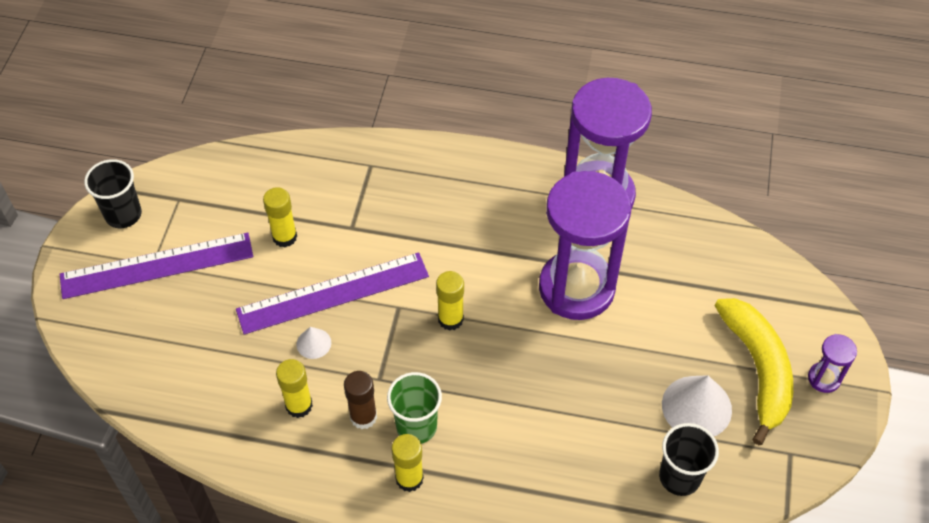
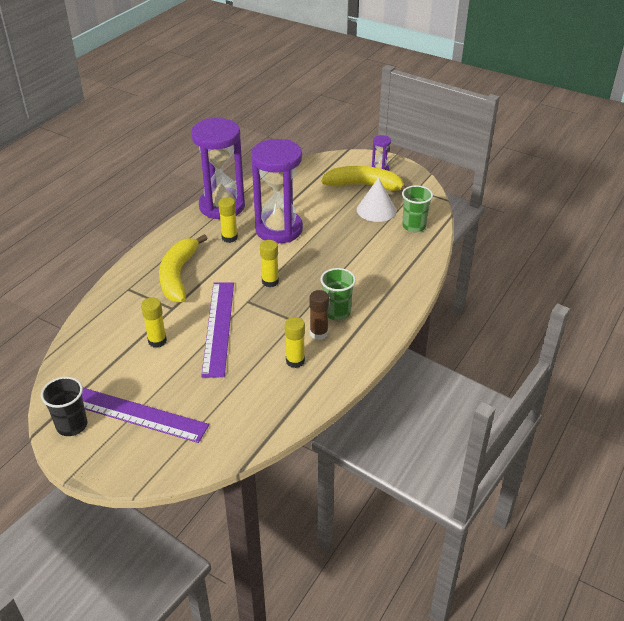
camera: 70 degrees left, 15 degrees down
purple ruler [60,233,253,299] -> purple ruler turned 75 degrees counterclockwise [82,388,209,443]
white cone [296,327,331,359] -> none
yellow glue stick [392,434,424,492] -> yellow glue stick moved to [218,197,238,243]
black cup [659,423,719,496] -> green cup [402,185,433,232]
none -> yellow banana [159,234,208,302]

